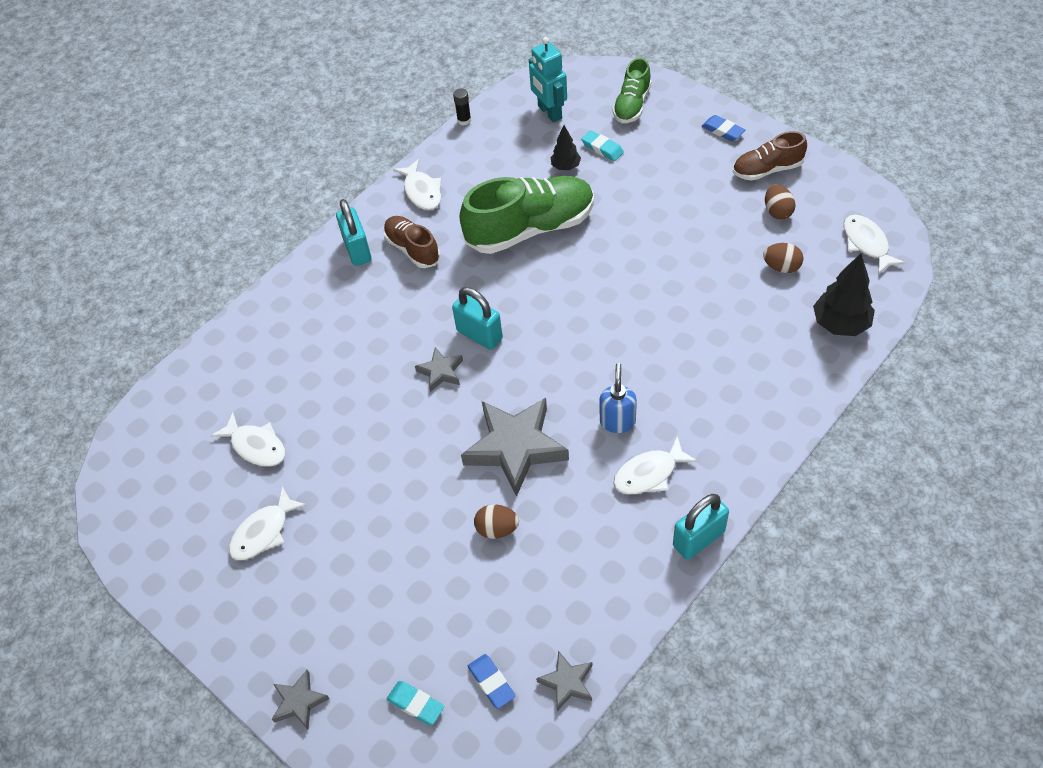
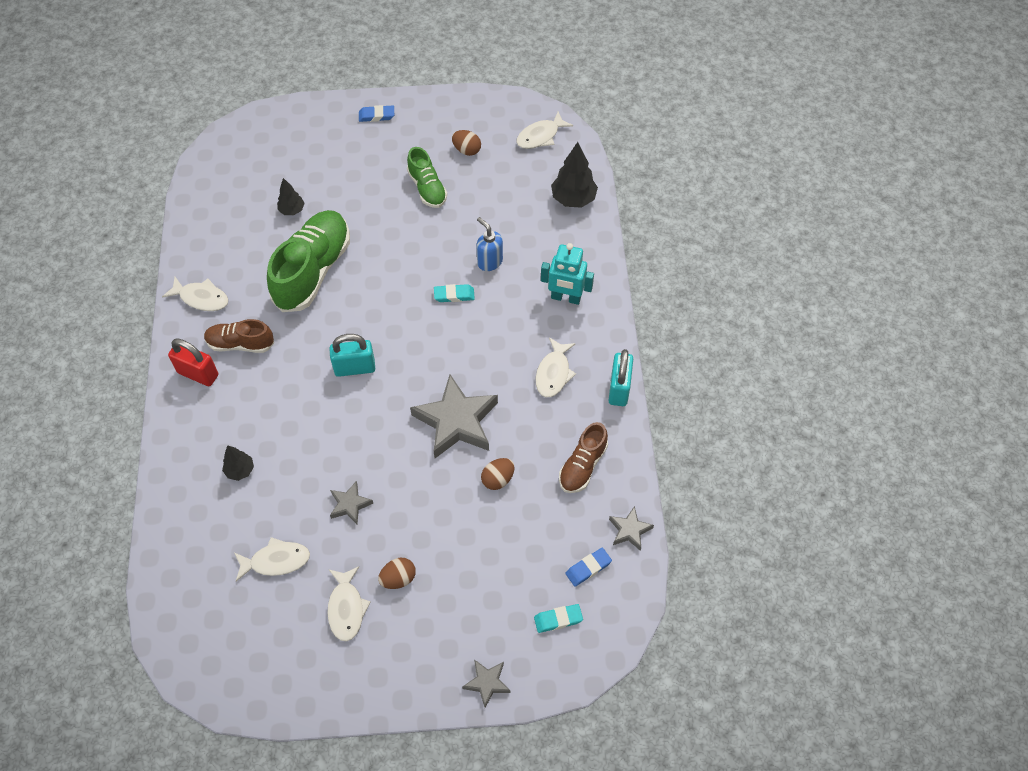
camera: 50 degrees left, 5 degrees up
turquoise padlock [336,199,372,266] -> red padlock [168,339,218,386]
grey star [415,347,463,392] -> grey star moved to [330,481,373,524]
black glue stick [453,88,471,125] -> none
blue eraser [468,654,516,709] -> blue eraser turned 45 degrees counterclockwise [565,548,612,587]
turquoise robot [529,37,567,123] -> turquoise robot moved to [541,243,594,305]
turquoise eraser [581,130,624,161] -> turquoise eraser moved to [434,284,475,302]
blue soap dispenser [599,363,637,433] -> blue soap dispenser moved to [476,217,503,271]
green shoe [613,58,651,123] -> green shoe moved to [407,147,447,208]
brown shoe [733,131,807,181] -> brown shoe moved to [559,422,608,493]
brown egg [763,243,804,273] -> brown egg moved to [378,558,416,589]
white fish [844,215,906,274] -> white fish turned 60 degrees counterclockwise [516,111,573,149]
none -> black tree [222,445,254,481]

